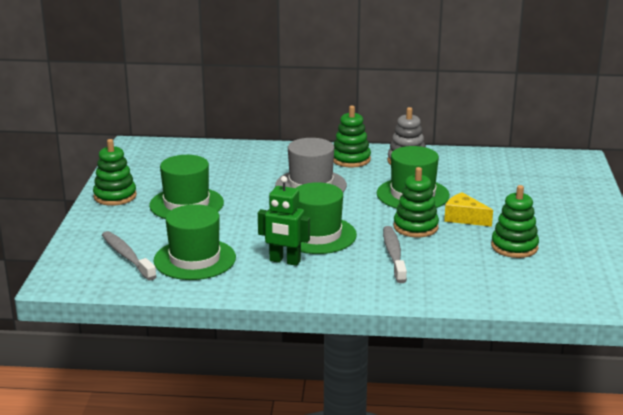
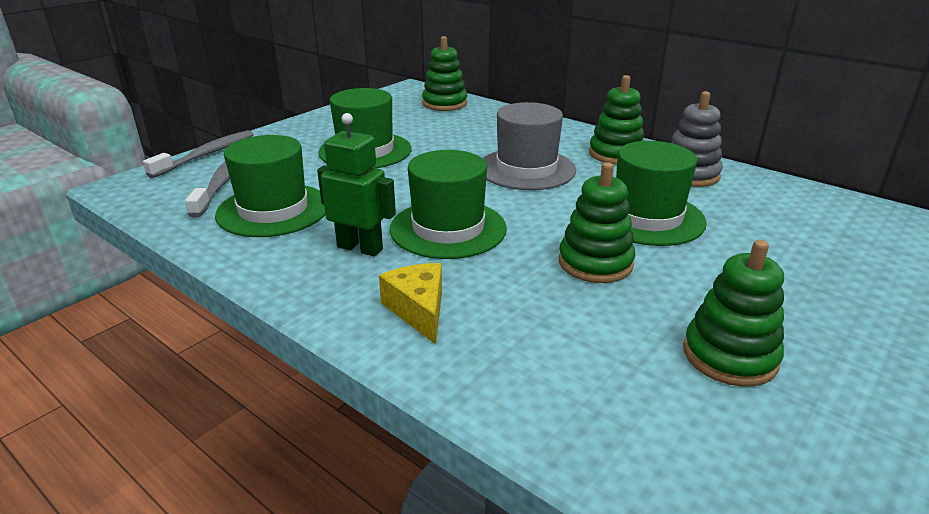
camera: 35 degrees right, 5 degrees up
green stacking toy [93,139,137,206] -> green stacking toy moved to [422,36,467,111]
green robot [258,176,310,266] -> green robot turned 150 degrees clockwise [317,113,396,256]
grey toothbrush [383,226,407,283] -> grey toothbrush moved to [143,130,254,178]
yellow cheese [444,192,493,227] -> yellow cheese moved to [379,263,442,345]

